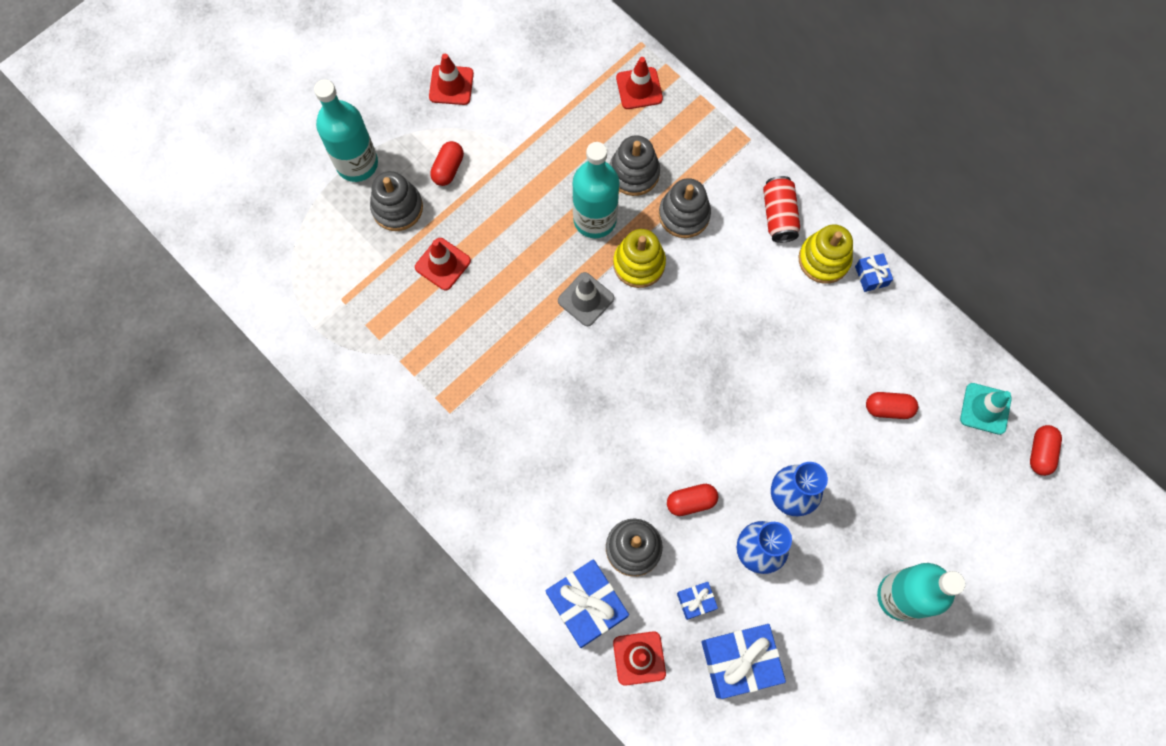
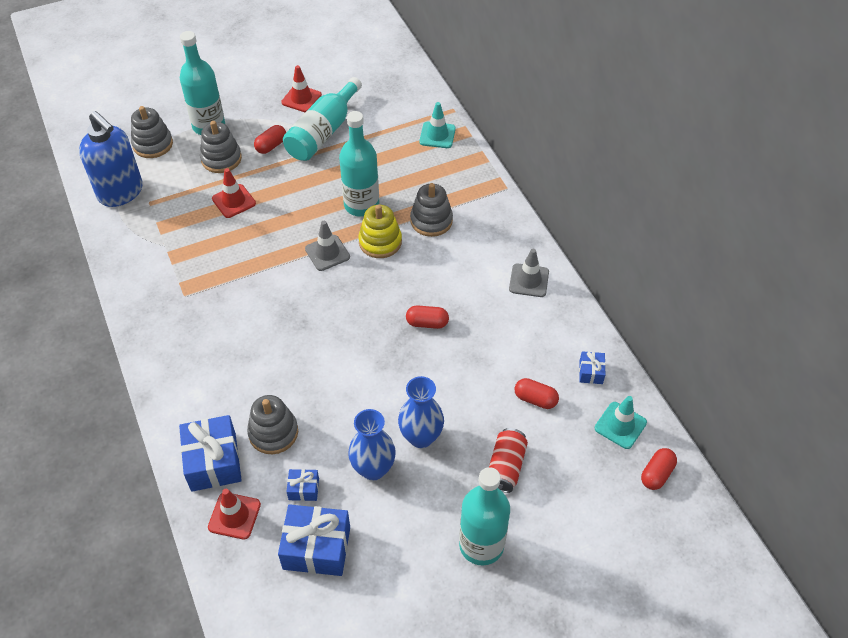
camera: 20 degrees right, 20 degrees down
grey stacking toy [610,135,660,196] -> grey stacking toy moved to [131,106,173,158]
red traffic cone [616,57,663,109] -> turquoise traffic cone [419,102,456,148]
red capsule [667,484,718,516] -> red capsule moved to [406,305,449,329]
red can [763,176,800,243] -> red can moved to [489,428,528,493]
yellow stacking toy [798,224,853,284] -> grey traffic cone [509,249,549,297]
blue gift [855,253,893,292] -> blue gift moved to [579,351,606,384]
none -> blue soap dispenser [79,111,143,207]
none -> turquoise bottle [283,77,362,161]

